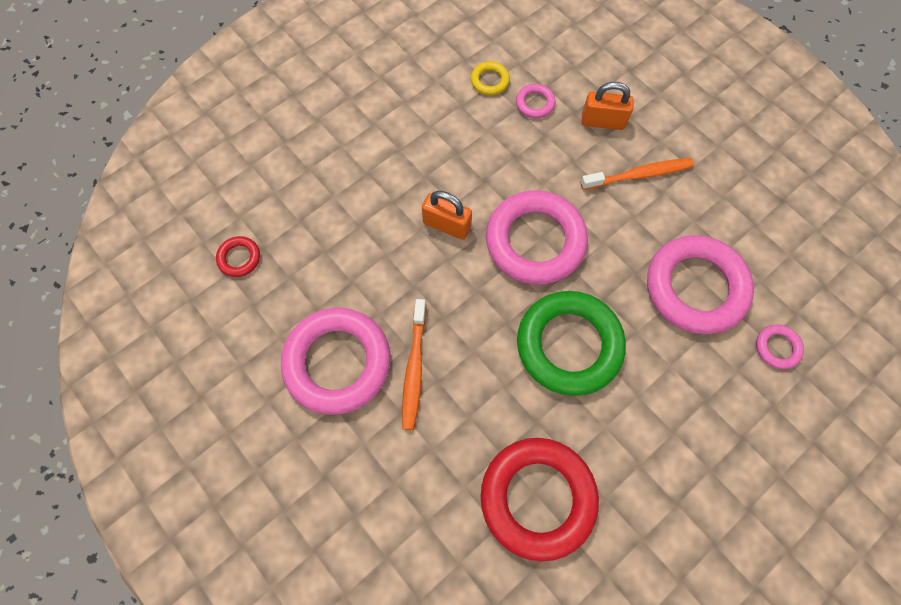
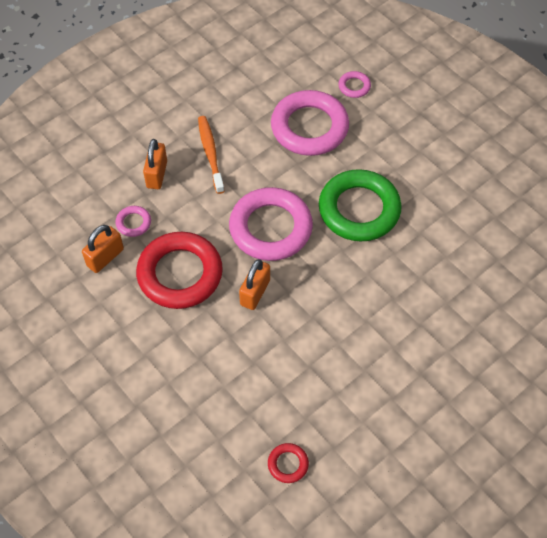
camera: 90 degrees left, 10 degrees down
pink ring [281,308,390,415] -> none
orange toothbrush [402,299,426,430] -> none
yellow ring [471,62,510,95] -> orange padlock [82,225,124,273]
red ring [481,438,599,562] -> red ring moved to [136,232,223,309]

